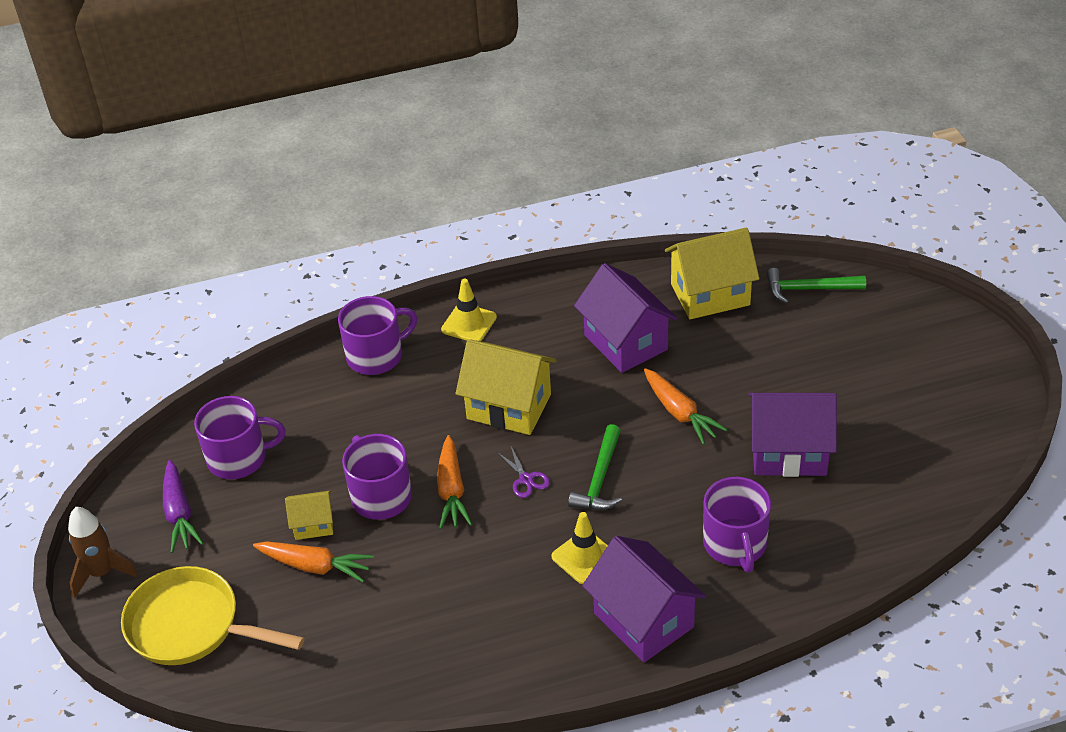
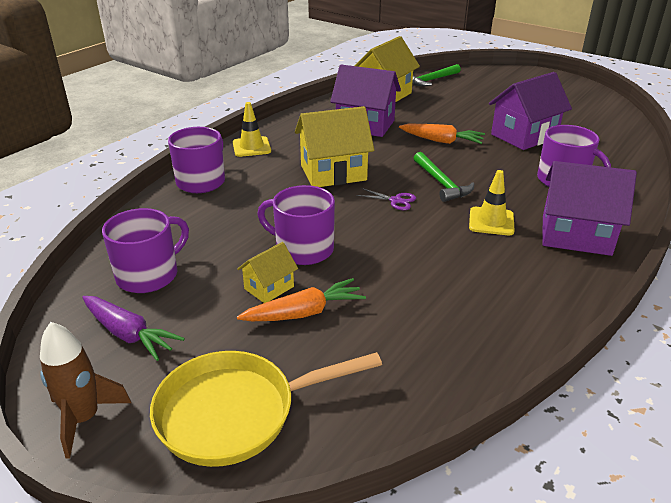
camera: 40 degrees left, 10 degrees down
orange carrot [437,435,472,529] -> none

